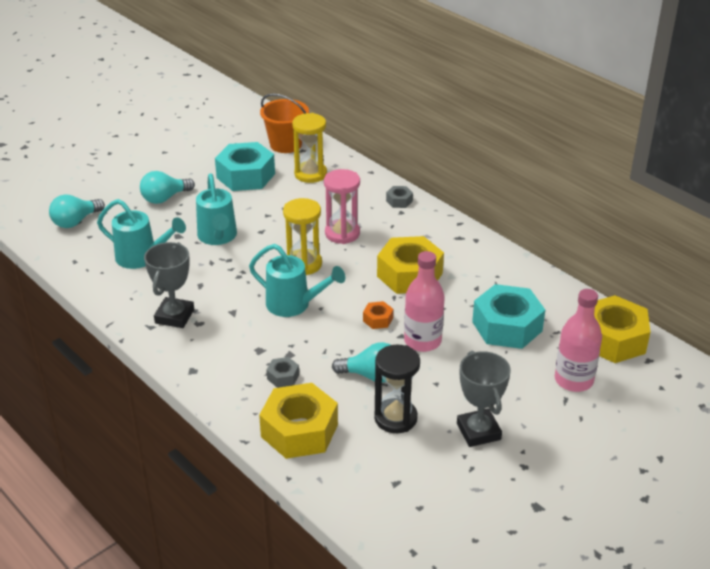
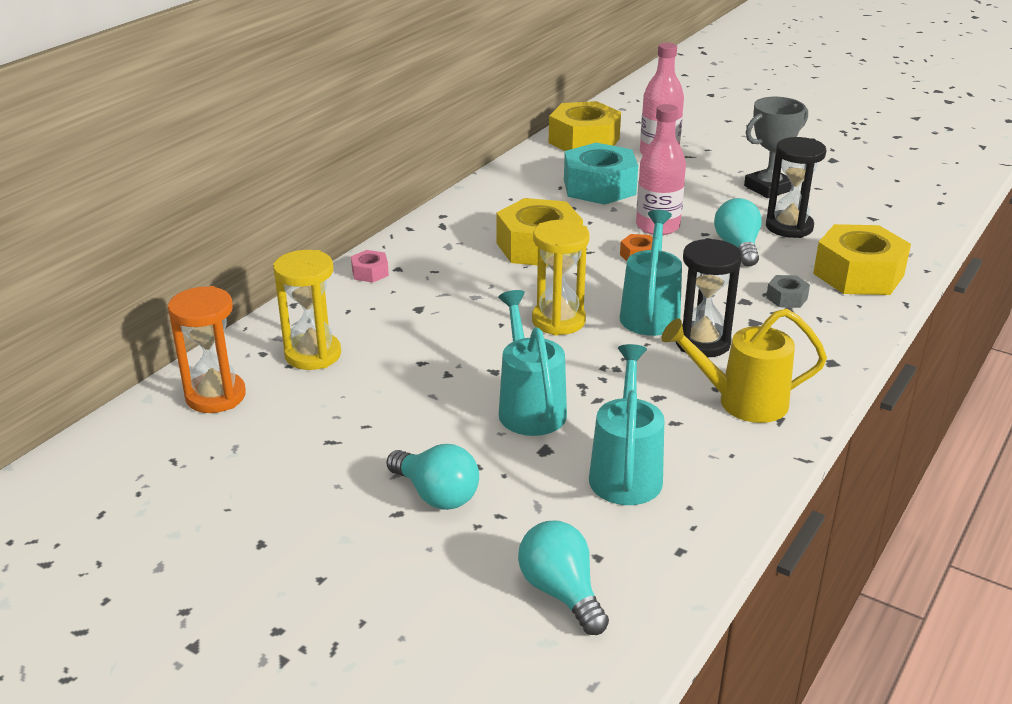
camera: 105 degrees left, 5 degrees down
turquoise light bulb [49,194,105,228] -> turquoise light bulb turned 150 degrees counterclockwise [518,521,609,635]
grey trophy [144,242,194,328] -> yellow watering can [661,309,827,423]
turquoise watering can [196,173,237,245] -> turquoise watering can turned 75 degrees counterclockwise [498,290,567,436]
turquoise nut [215,142,275,191] -> none
orange bucket [260,93,309,153] -> orange hourglass [168,286,246,413]
pink hourglass [324,169,360,244] -> none
grey nut [386,186,413,208] -> pink nut [351,250,389,283]
none -> black hourglass [675,238,742,357]

